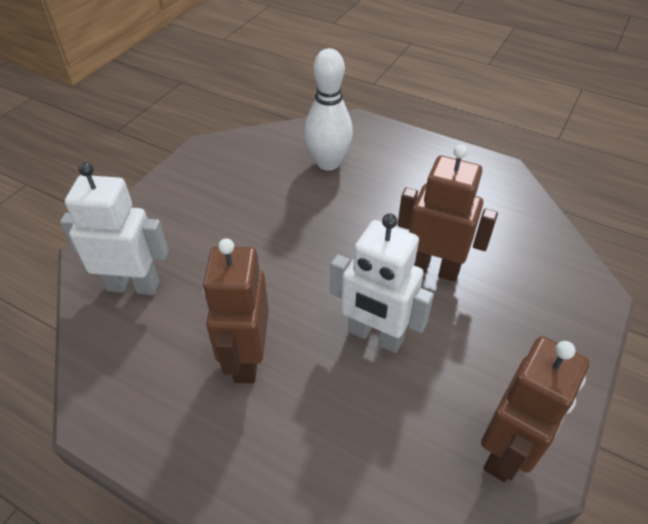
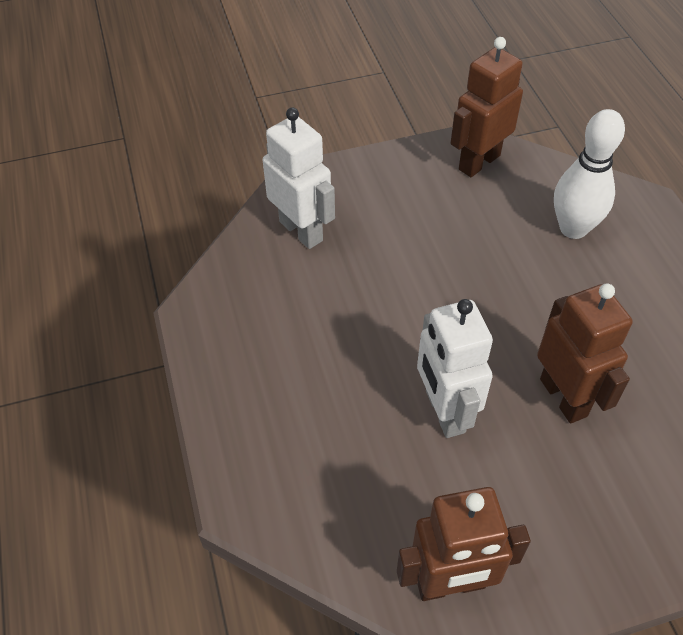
camera: 45 degrees right, 5 degrees up
brown robot [203,238,269,383] -> brown robot moved to [450,37,523,177]

